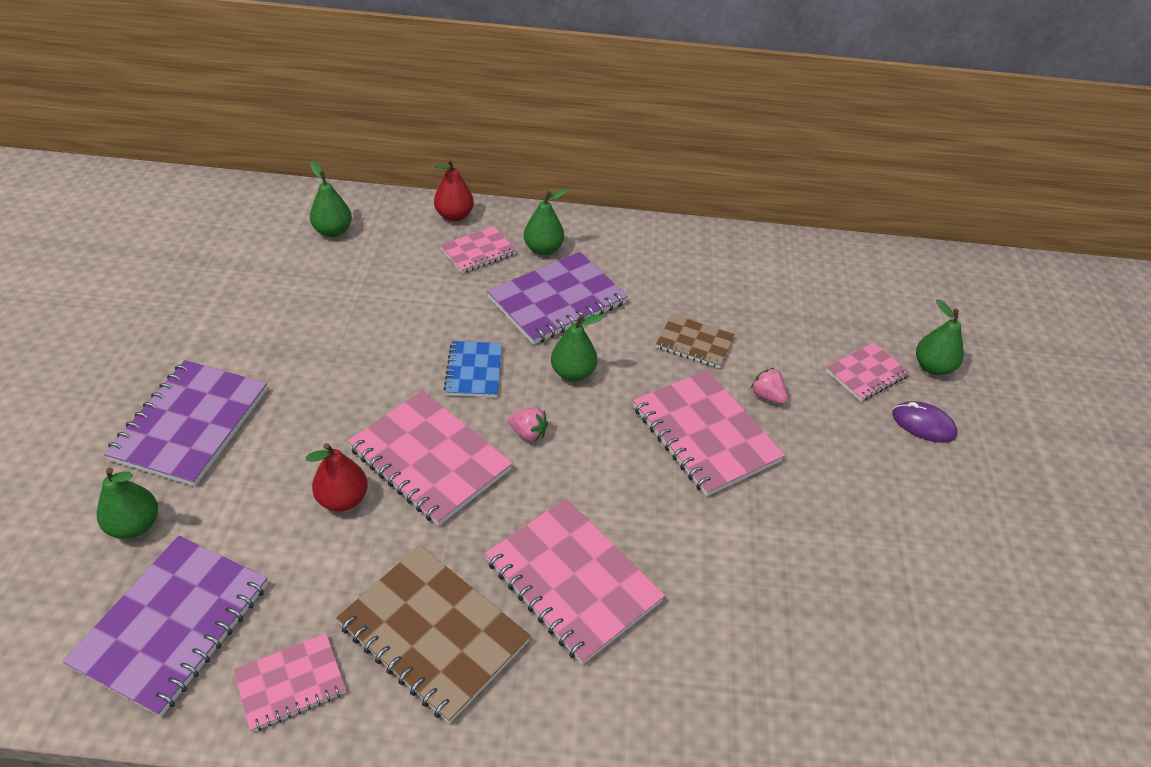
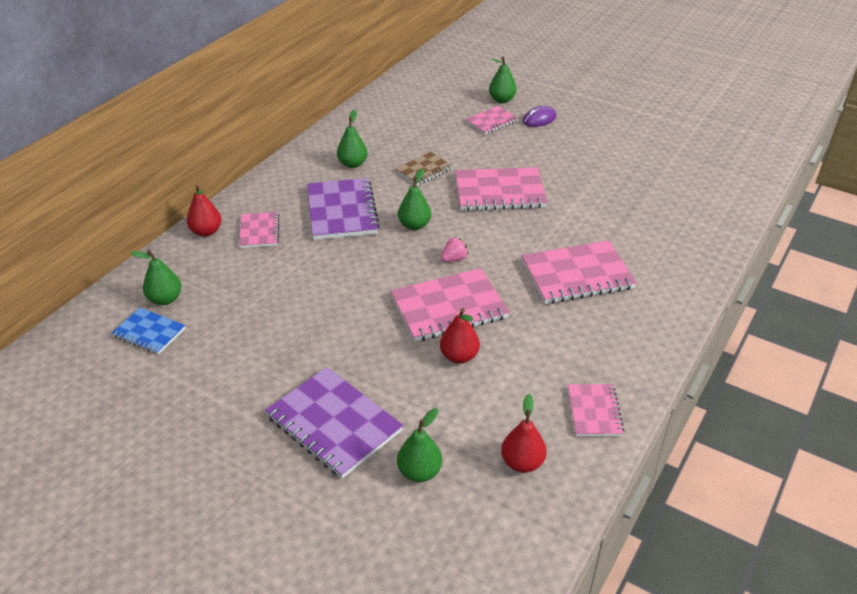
camera: 60 degrees left, 5 degrees down
purple notebook [63,536,268,717] -> red pear [501,394,546,473]
brown notebook [336,545,531,724] -> none
blue notebook [443,341,502,397] -> blue notebook moved to [112,307,185,355]
green pear [524,189,568,255] -> green pear moved to [337,110,368,168]
pink strawberry [751,368,788,404] -> none
pink notebook [826,343,910,401] -> pink notebook turned 60 degrees clockwise [465,106,519,135]

